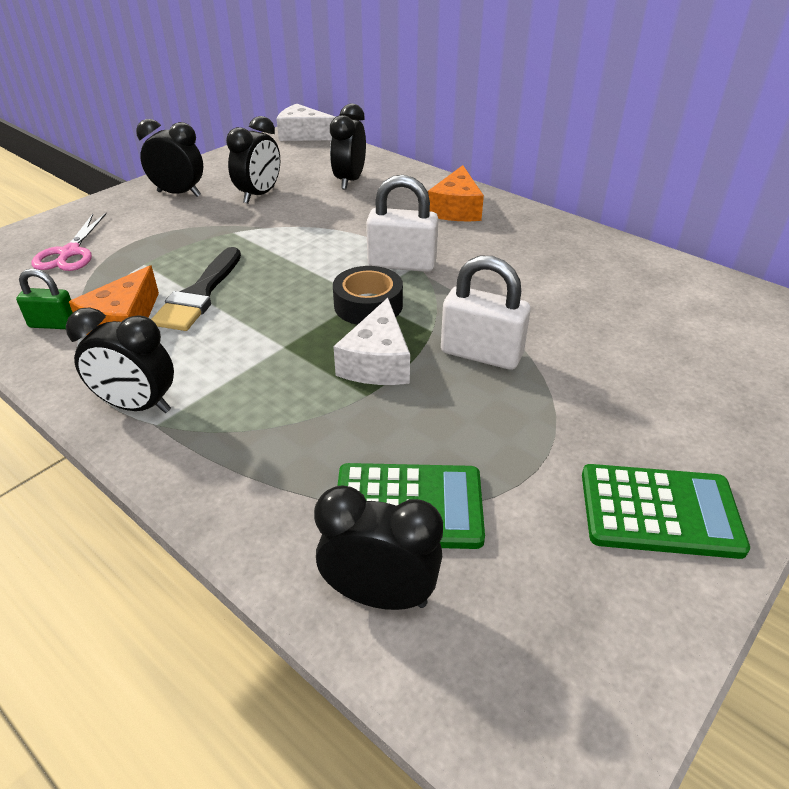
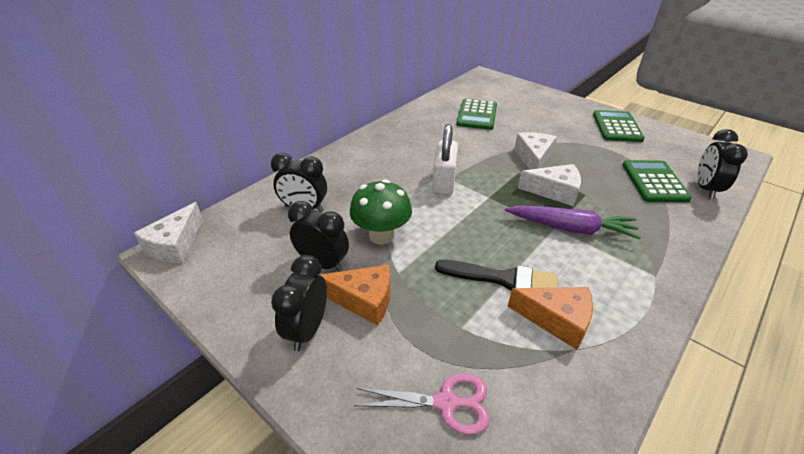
camera: 90 degrees left, 0 degrees up
green padlock [16,268,73,329] -> none
black clock [66,307,174,413] -> none
black tape [333,266,403,325] -> none
orange cheese [428,165,484,221] -> orange cheese moved to [320,265,390,326]
white padlock [441,256,531,370] -> white cheese [514,132,557,170]
none -> green mushroom [350,179,412,245]
none -> green calculator [456,99,497,130]
none -> purple carrot [505,205,641,240]

